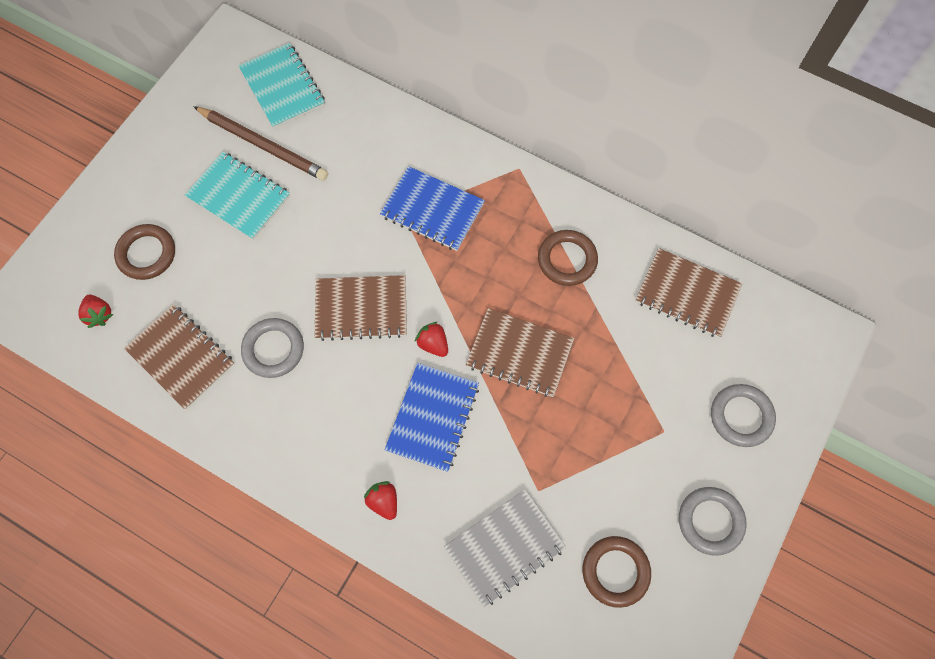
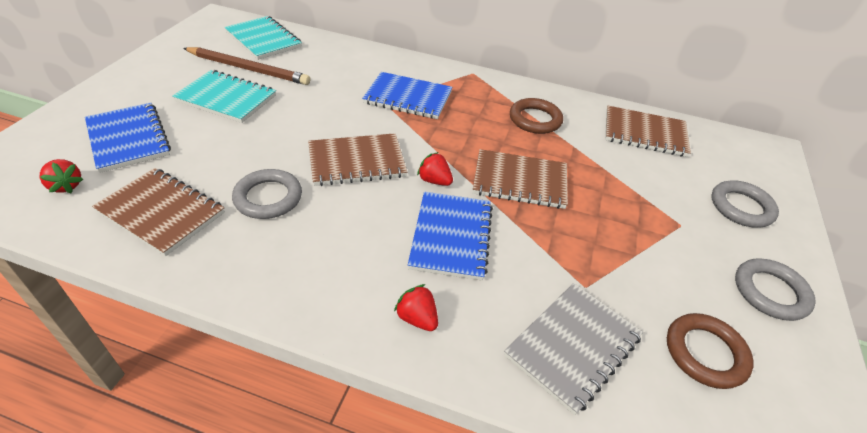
camera: 15 degrees left, 25 degrees down
brown ring [114,224,175,280] -> blue notebook [85,103,171,173]

